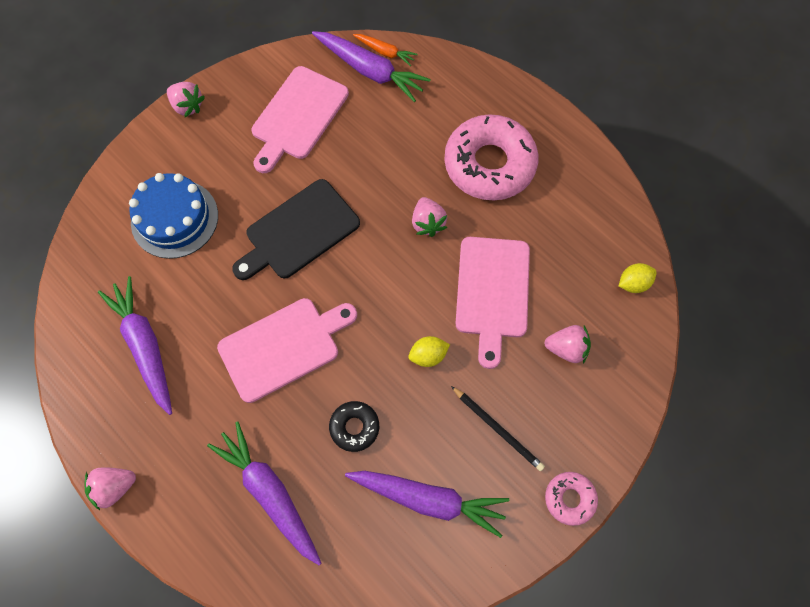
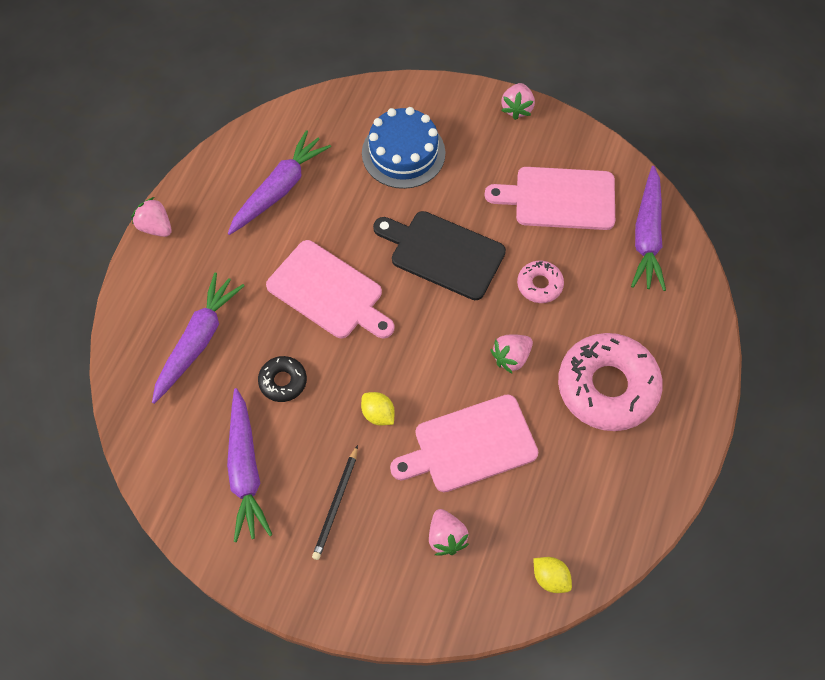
camera: 65 degrees right, 5 degrees down
orange carrot [353,34,418,66] -> none
pink donut [545,472,598,526] -> pink donut moved to [517,261,564,303]

